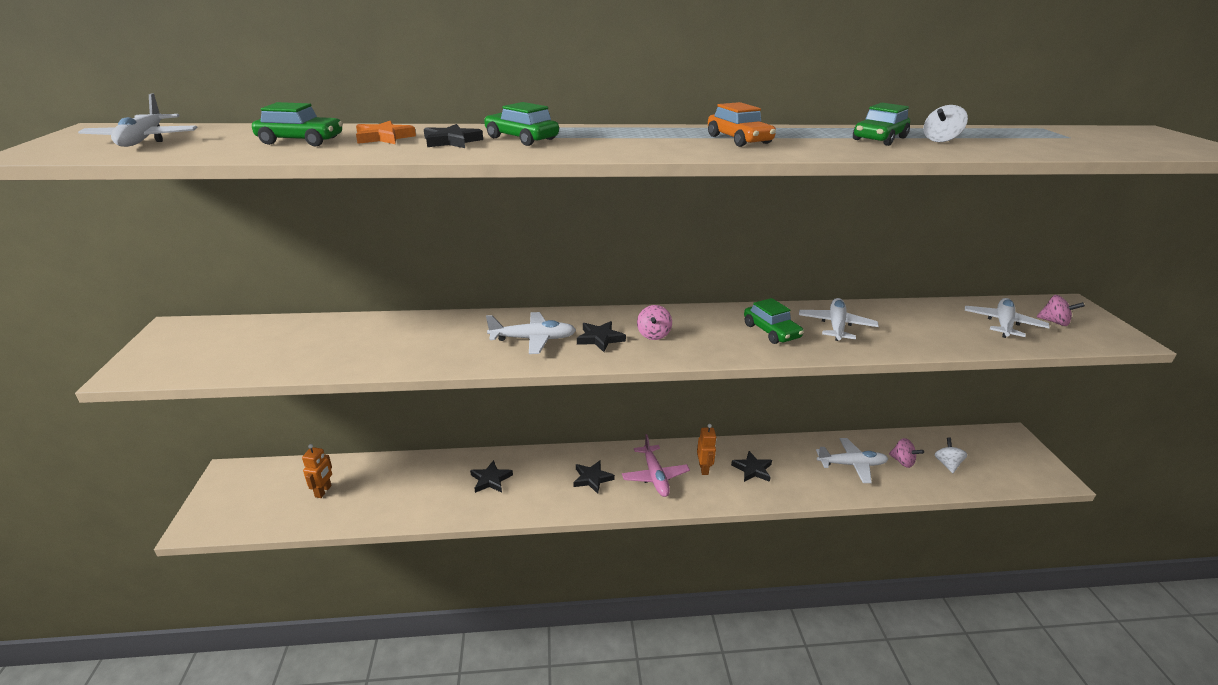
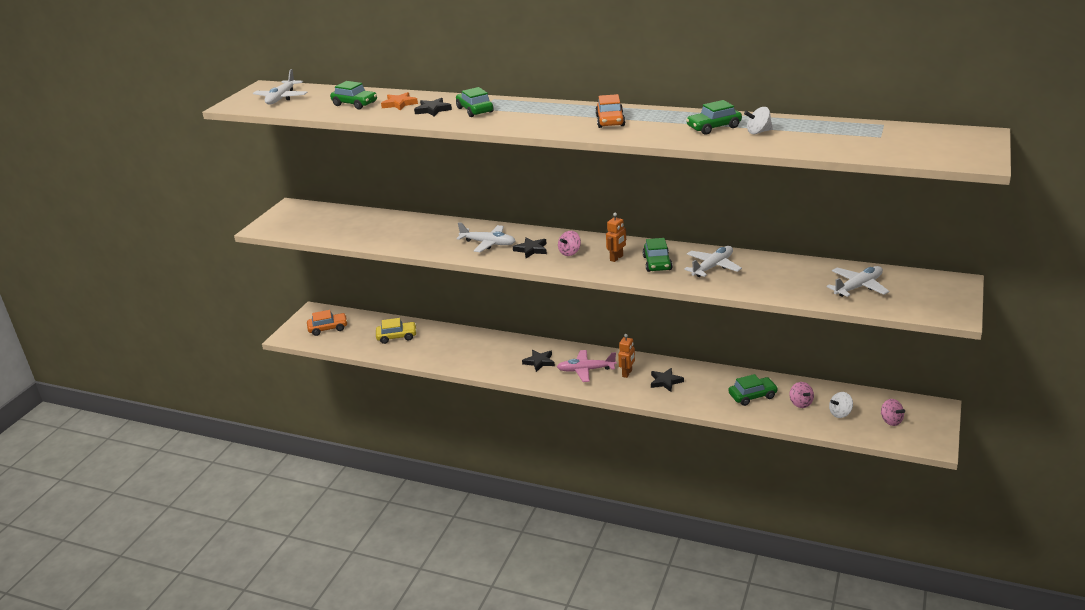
camera: 30 degrees right, 0 degrees up
orange robot [302,444,332,498] -> orange robot moved to [606,213,626,262]
black star [470,460,513,493] -> none
pink plane [622,434,690,497] -> pink plane turned 75 degrees clockwise [557,350,617,382]
white plane [816,438,888,483] -> green car [728,374,778,406]
white spinning top [934,437,967,473] -> white spinning top turned 150 degrees counterclockwise [829,392,853,418]
pink spinning top [1037,295,1085,326] -> pink spinning top moved to [881,399,905,426]
none -> orange car [307,310,348,336]
none -> yellow car [376,318,417,344]

